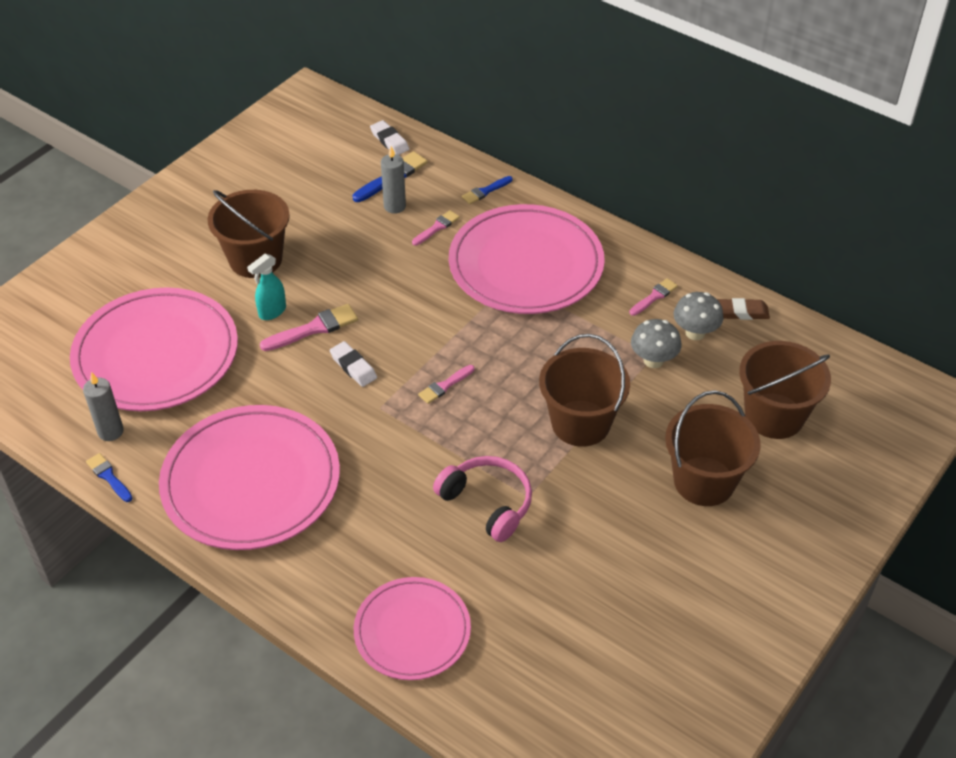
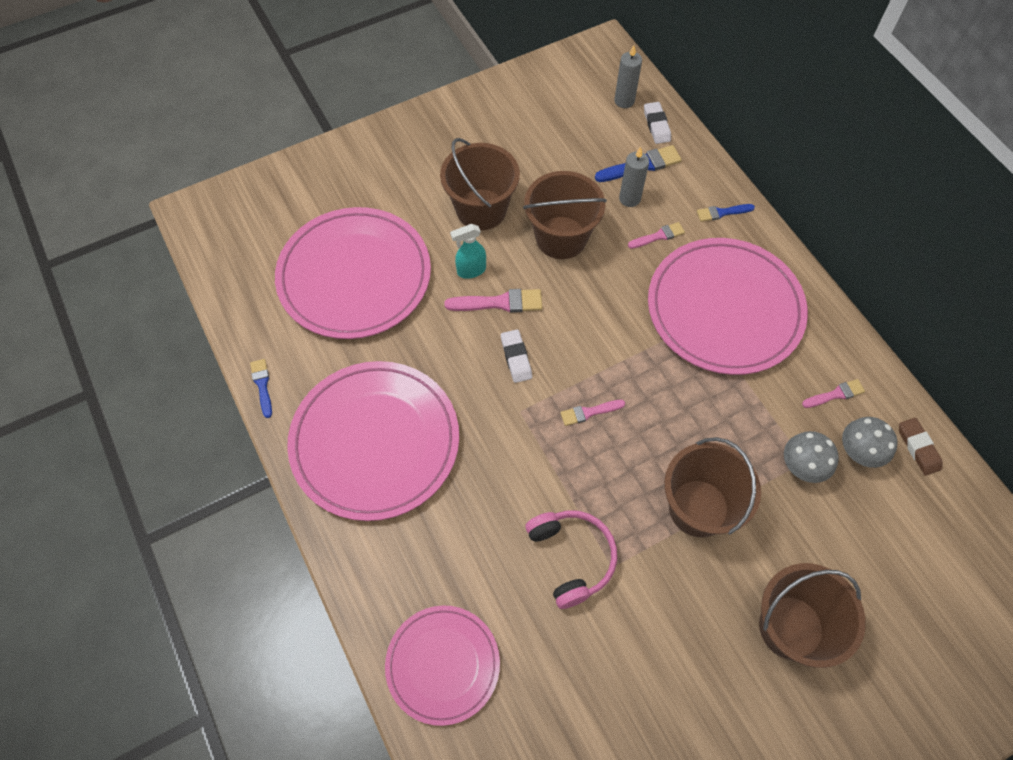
camera: 25 degrees right, 15 degrees up
grey candle [83,372,124,441] -> grey candle moved to [614,45,642,108]
brown eraser [717,298,770,320] -> brown eraser turned 45 degrees clockwise [899,418,943,476]
brown bucket [739,341,831,439] -> brown bucket moved to [523,171,607,259]

